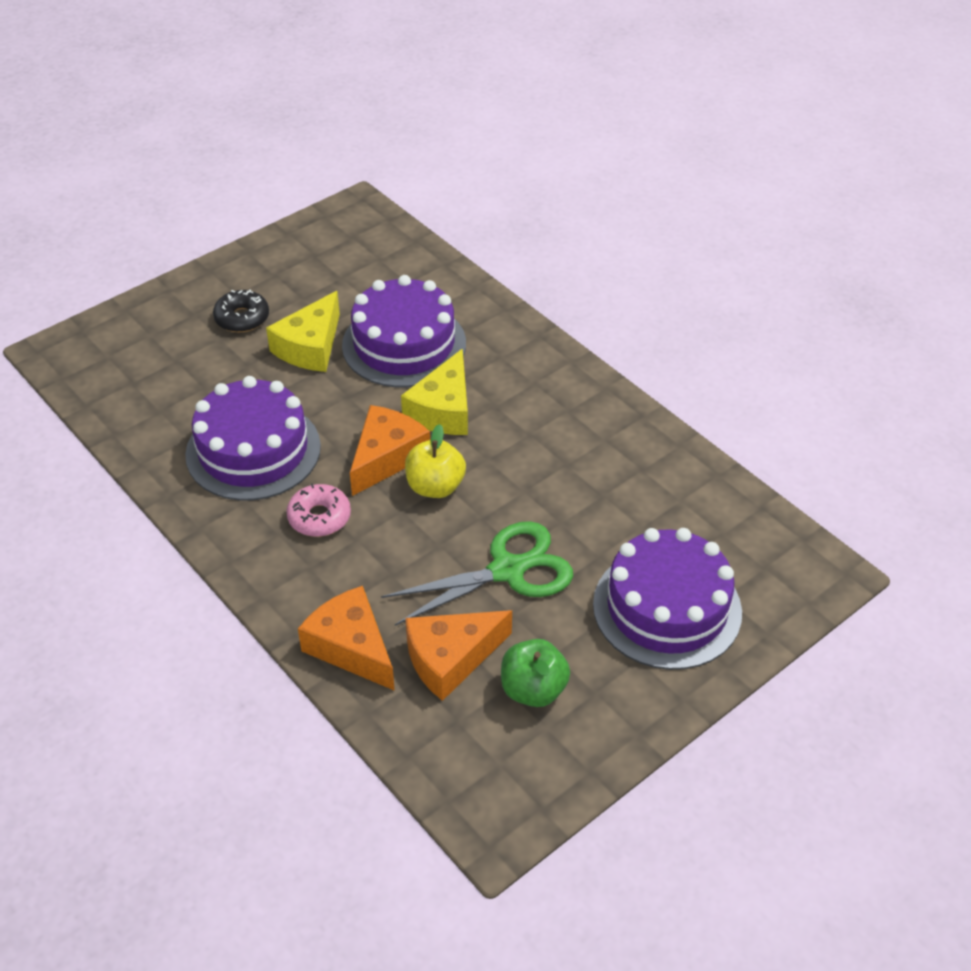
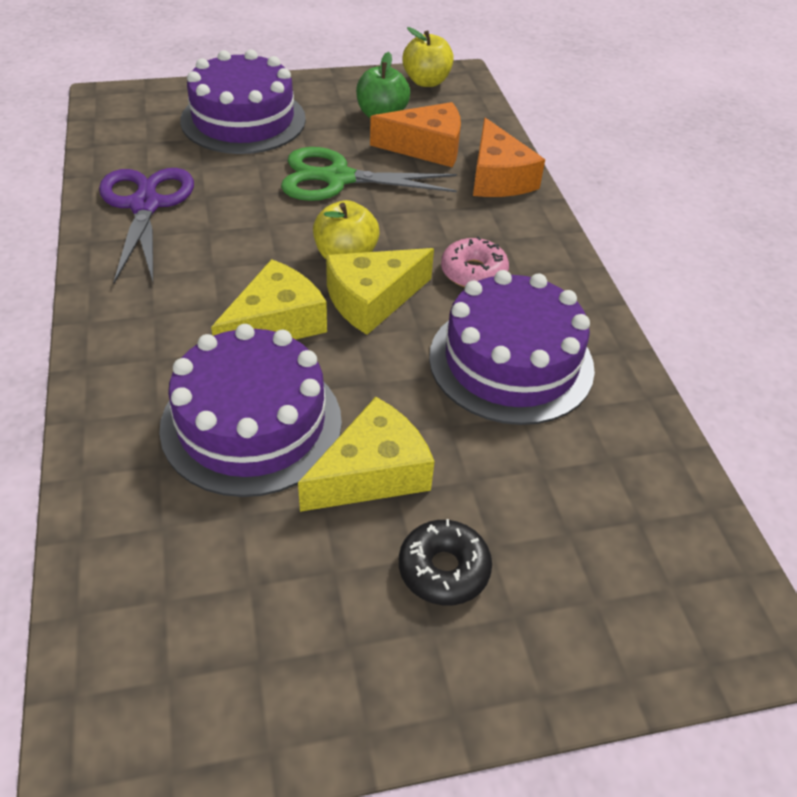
camera: 155 degrees left, 0 degrees up
orange cheese [350,405,430,496] -> yellow cheese [326,248,434,335]
none -> purple scissors [99,168,194,283]
none -> yellow apple [402,27,454,87]

